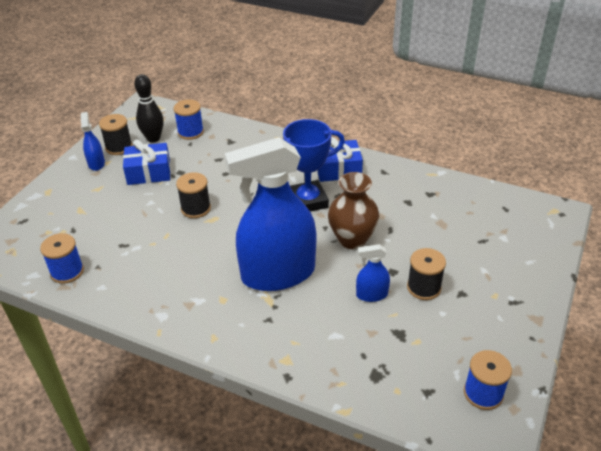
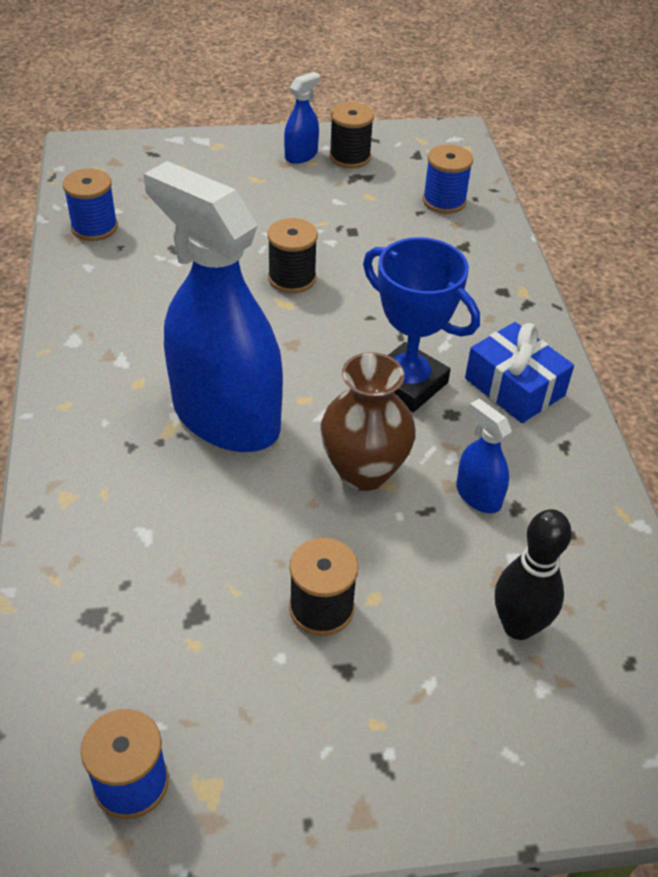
camera: 55 degrees right, 5 degrees up
blue gift [123,139,171,185] -> none
black bowling pin [134,74,164,143] -> black bowling pin moved to [495,509,572,640]
blue spray bottle [356,244,390,302] -> blue spray bottle moved to [456,399,512,513]

